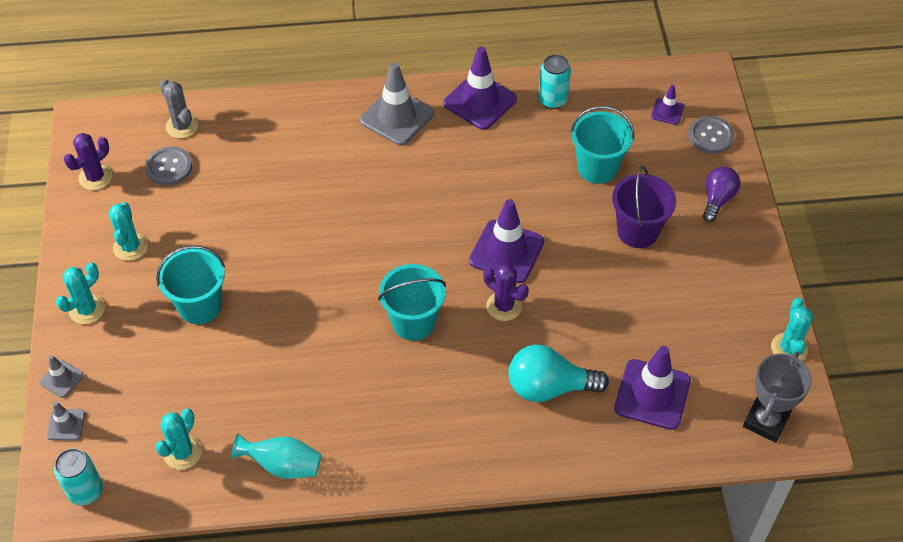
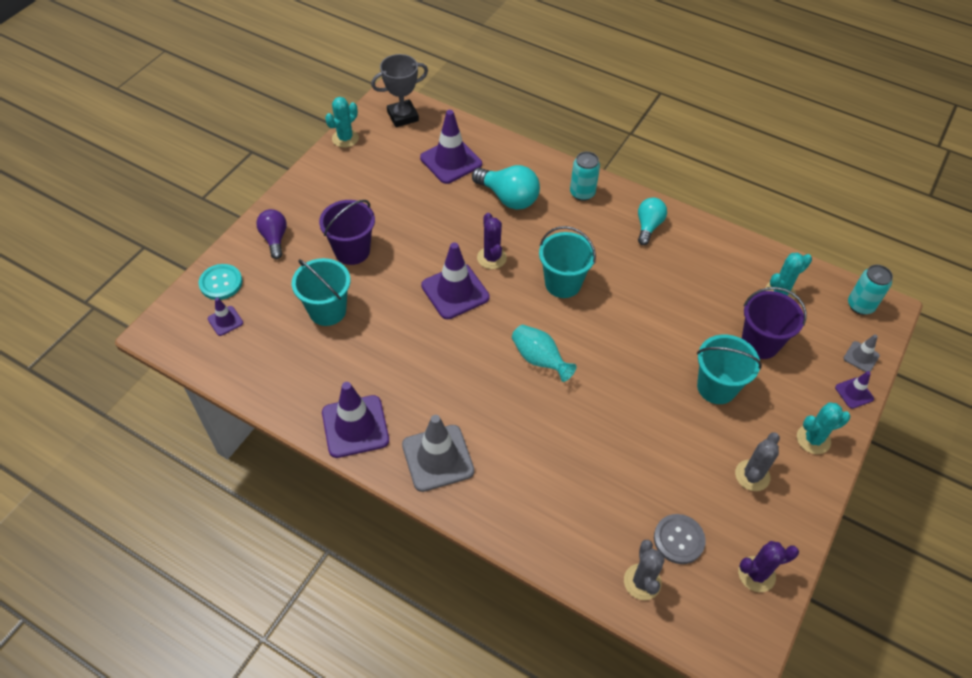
camera: 145 degrees left, 0 degrees up
grey traffic cone [40,355,84,398] -> purple traffic cone [835,371,874,409]
turquoise cactus [108,202,148,261] -> grey cactus [735,433,780,491]
turquoise vase [231,433,321,479] -> turquoise vase moved to [512,325,577,382]
turquoise can [538,54,571,109] -> turquoise can moved to [570,152,600,201]
grey button [688,116,734,154] -> turquoise button [199,264,242,300]
purple light bulb [703,166,740,222] -> purple light bulb turned 105 degrees clockwise [256,209,287,259]
none -> turquoise light bulb [638,197,667,245]
none -> purple bucket [742,287,807,359]

